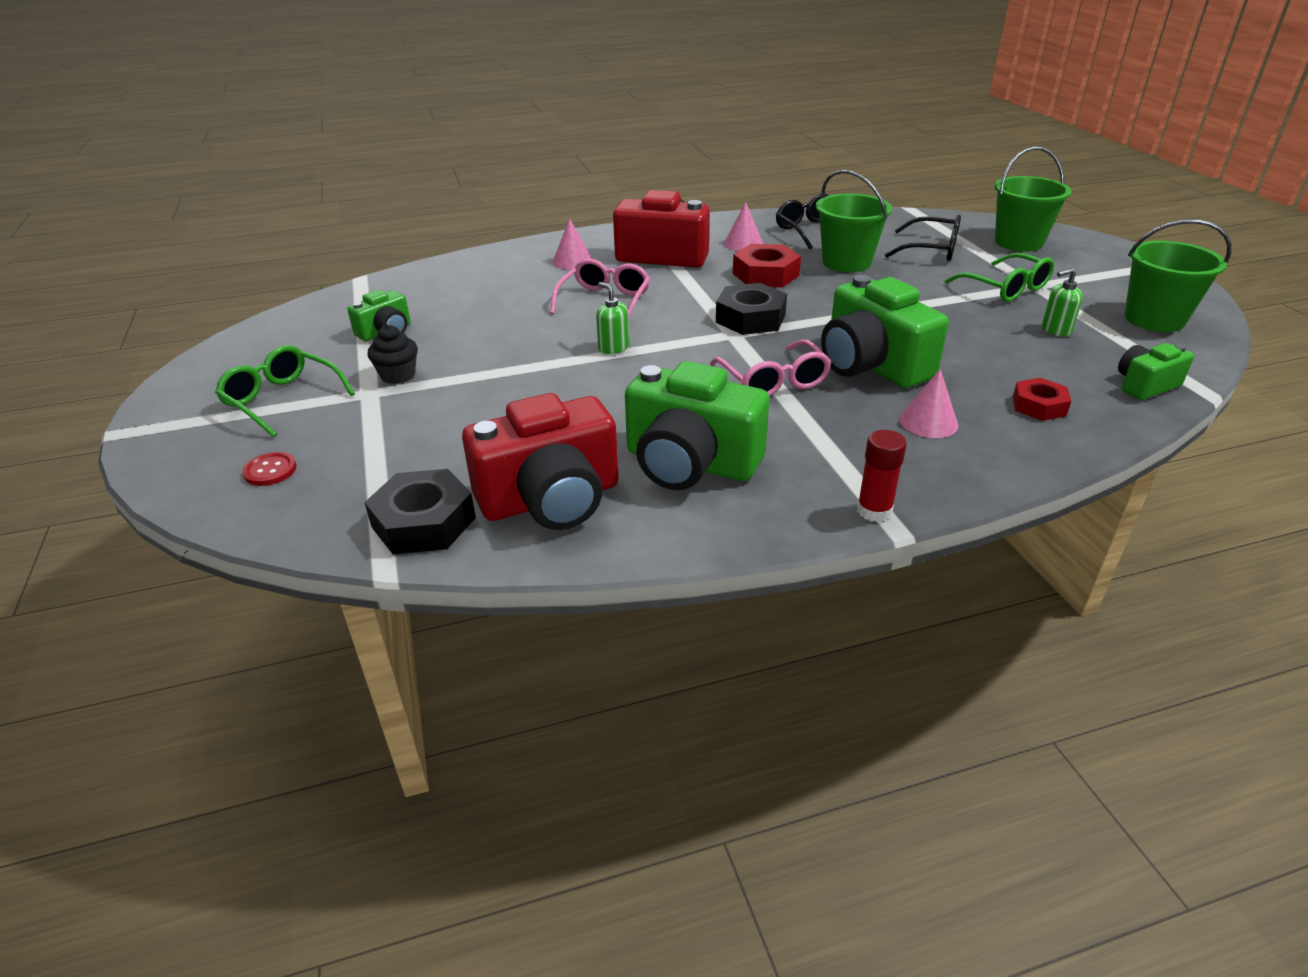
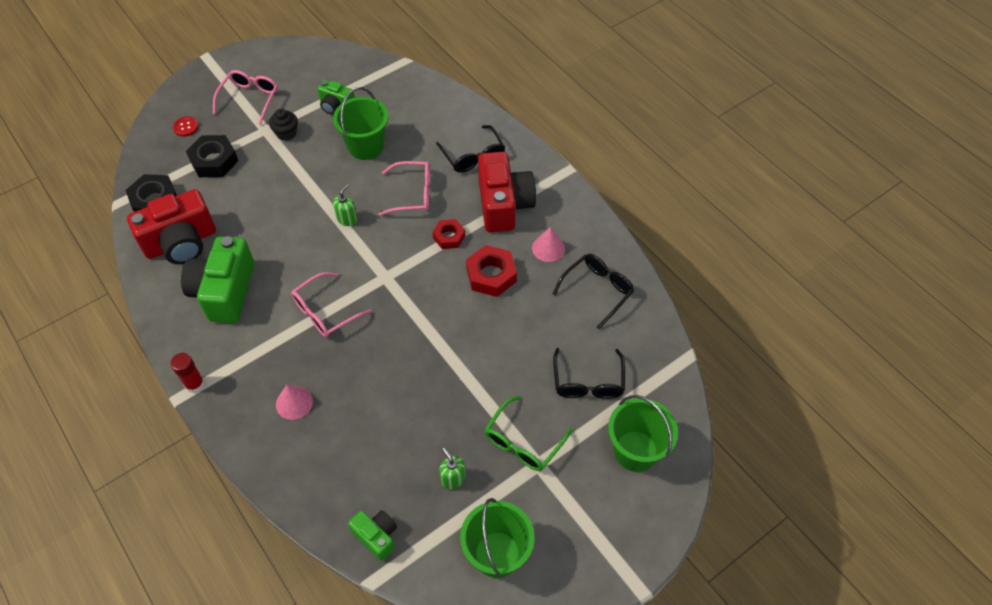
camera: 70 degrees right, 20 degrees up
green glasses [215,345,355,437] -> pink glasses [213,70,278,125]
red camera [462,393,619,530] -> red camera turned 75 degrees counterclockwise [127,189,216,264]
pink cone [552,218,593,270] -> black glasses [436,125,505,173]
black nut [716,283,787,335] -> black nut moved to [186,135,238,177]
green bucket [816,170,892,273] -> green bucket moved to [333,87,389,160]
green camera [821,275,949,388] -> none
red nut [1013,378,1071,421] -> red nut moved to [432,219,465,249]

